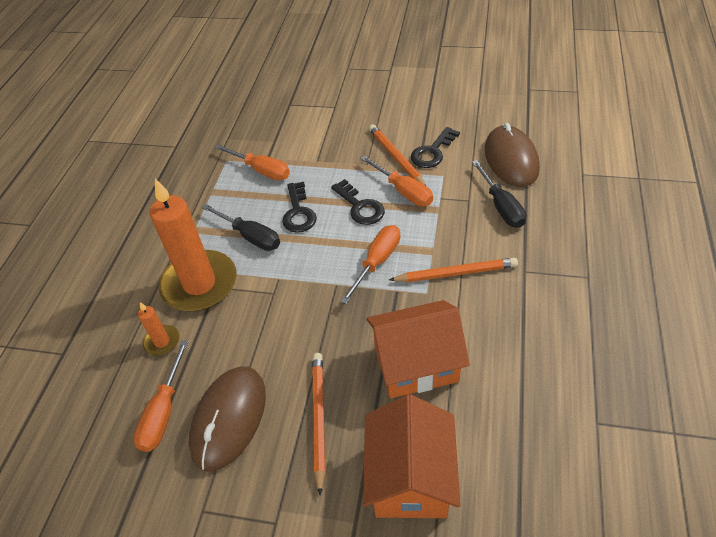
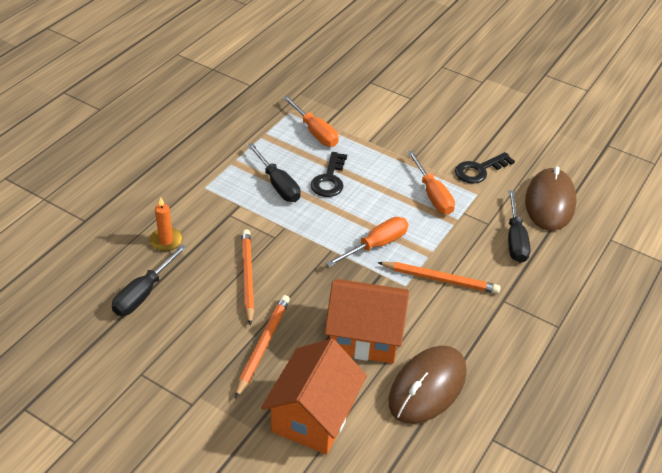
camera: 15 degrees right, 5 degrees down
orange screwdriver [133,340,189,452] -> black screwdriver [112,245,187,316]
orange candle [149,178,237,311] -> none
brown mouse [189,366,266,472] -> brown mouse moved to [389,346,467,424]
black key [331,179,385,225] -> none
orange pencil [369,124,426,186] -> orange pencil moved to [242,229,254,326]

